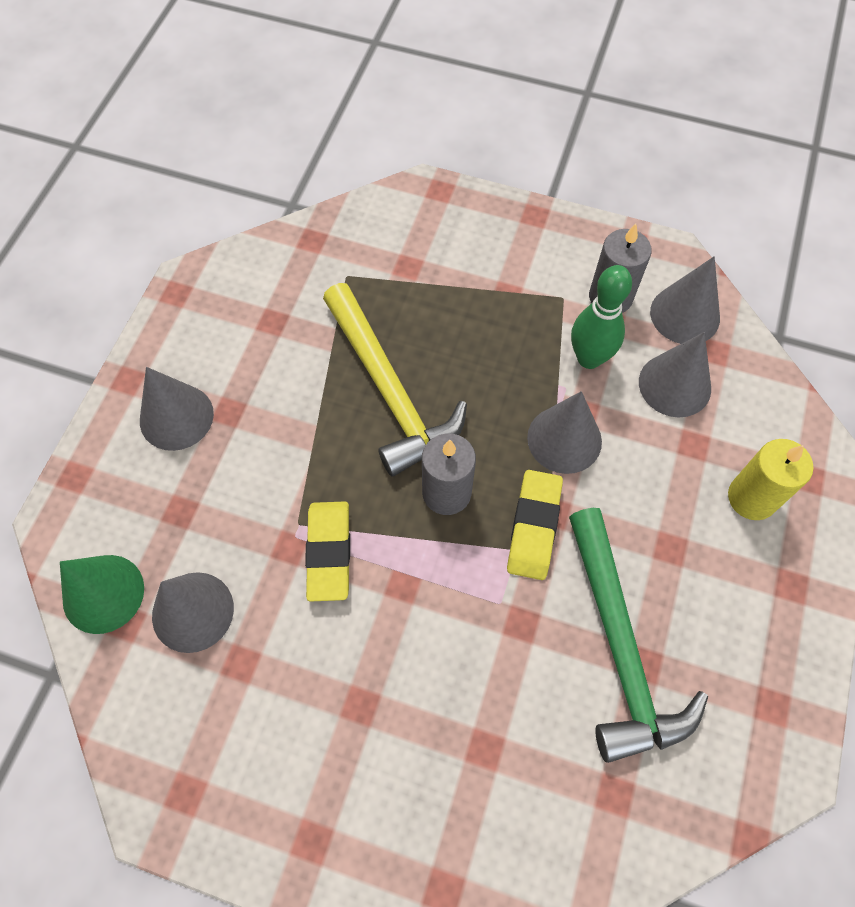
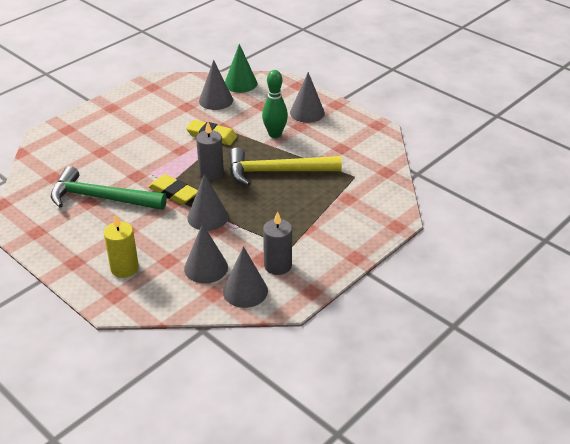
camera: 115 degrees right, 25 degrees down
green bowling pin [571,265,632,369] -> green bowling pin moved to [262,70,288,138]

